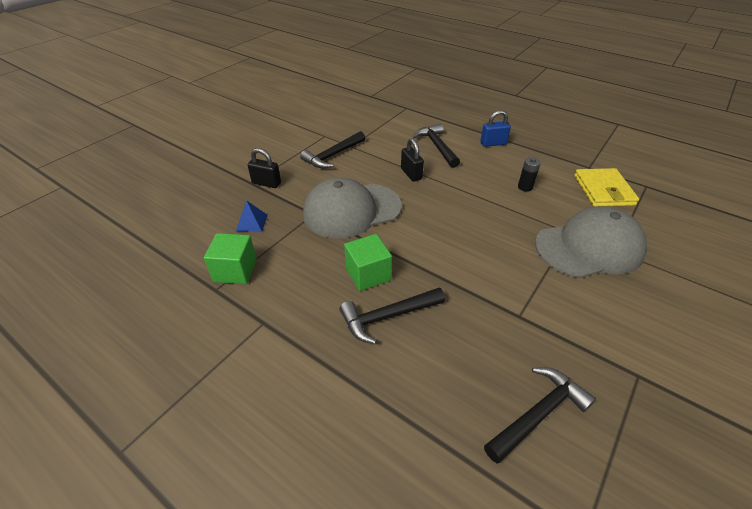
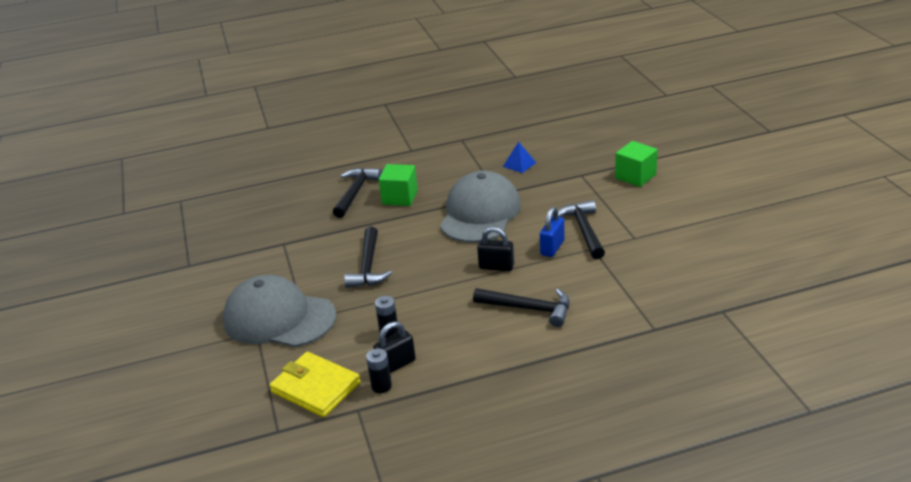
camera: 130 degrees right, 10 degrees down
green cube [204,233,257,284] -> green cube moved to [615,141,658,187]
black padlock [248,148,281,188] -> black padlock moved to [373,321,416,373]
blue padlock [480,110,511,147] -> blue padlock moved to [540,207,565,257]
black hammer [484,367,596,463] -> black hammer moved to [344,226,392,288]
grey cap [535,206,647,278] -> grey cap turned 90 degrees clockwise [223,275,336,347]
none -> black battery [366,348,392,393]

